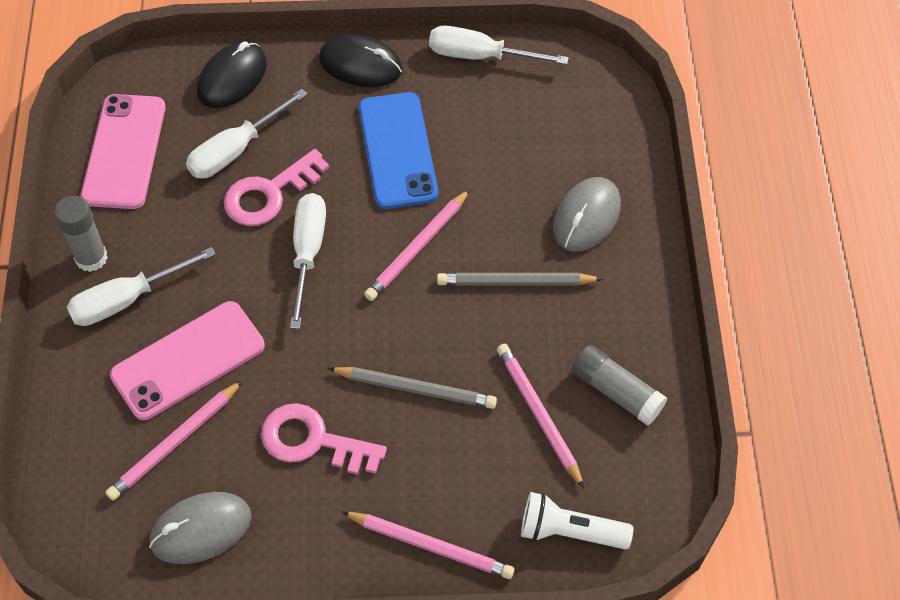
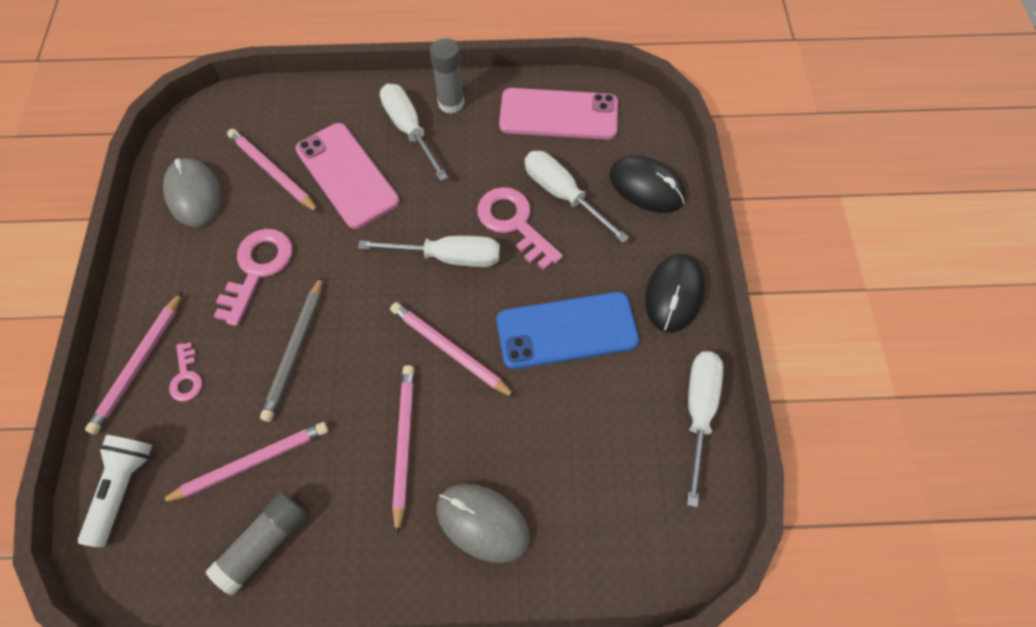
camera: 90 degrees right, 5 degrees up
grey pencil [437,273,603,286] -> pink pencil [392,365,415,535]
none -> pink key [169,342,202,402]

